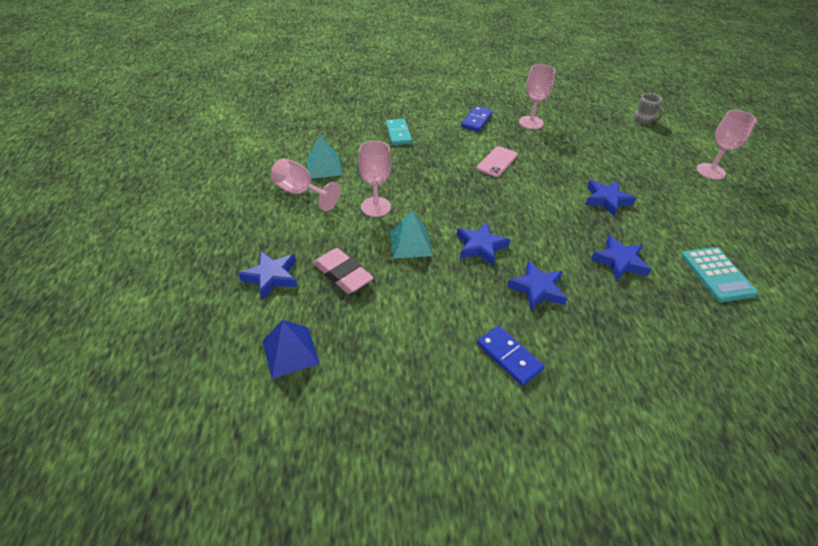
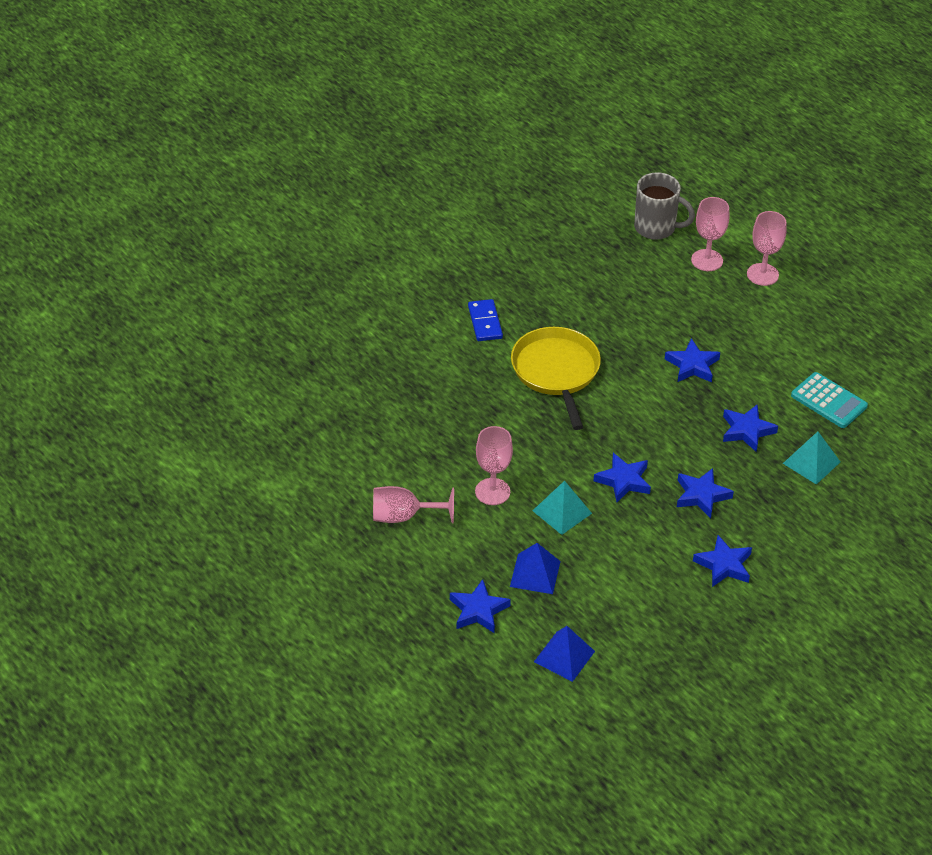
camera: 35 degrees left, 0 degrees up
turquoise pyramid [307,135,343,179] -> turquoise pyramid moved to [783,431,840,485]
pink eraser [313,248,374,294] -> blue pyramid [510,543,561,594]
turquoise domino [386,119,412,145] -> none
pink phone [477,146,518,177] -> yellow pan [511,327,601,430]
blue domino [477,326,544,386] -> blue star [693,535,752,587]
pink goblet [519,64,556,129] -> pink goblet moved to [691,197,729,271]
grey mug [634,93,663,124] -> grey mug [634,172,695,240], size x1.73

